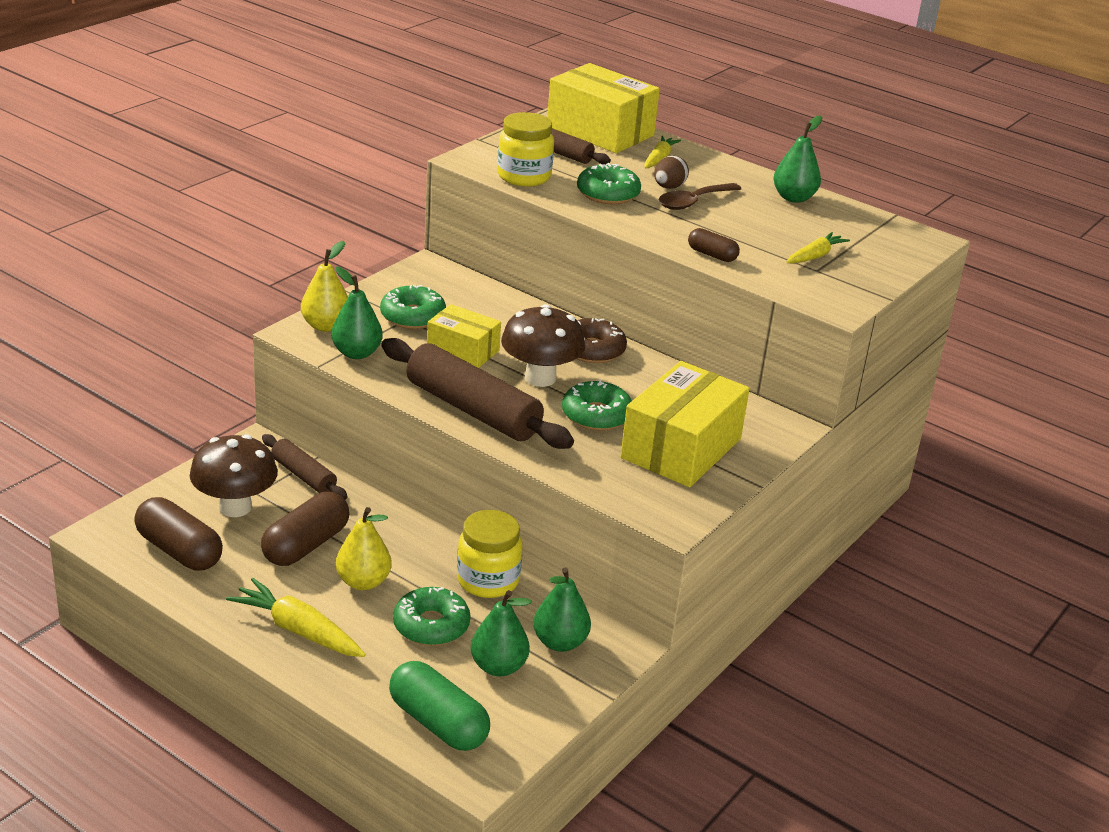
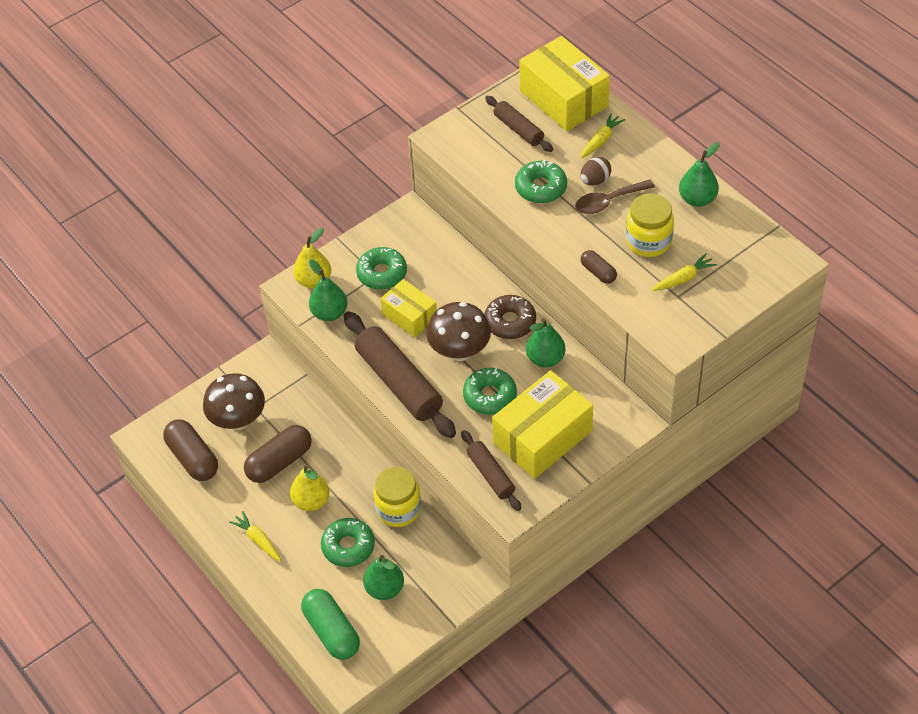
camera: 20 degrees right, 20 degrees up
yellow carrot [226,578,366,657] -> yellow carrot [229,511,281,562], size x0.64
brown rolling pin [262,434,348,500] -> brown rolling pin moved to [461,430,521,511]
yellow jar [497,112,554,186] -> yellow jar moved to [626,193,674,257]
green pear [533,567,591,652] -> green pear moved to [526,318,565,367]

